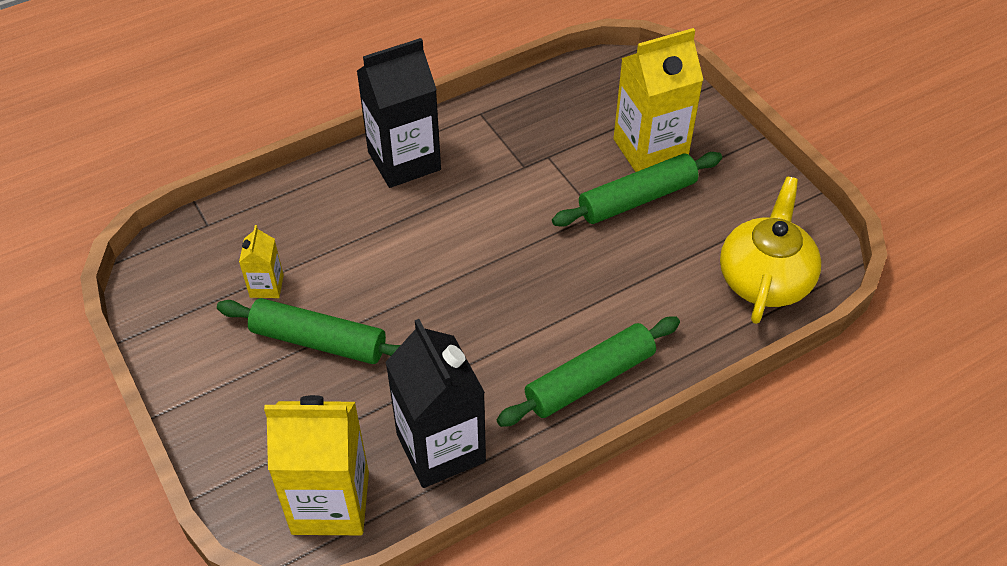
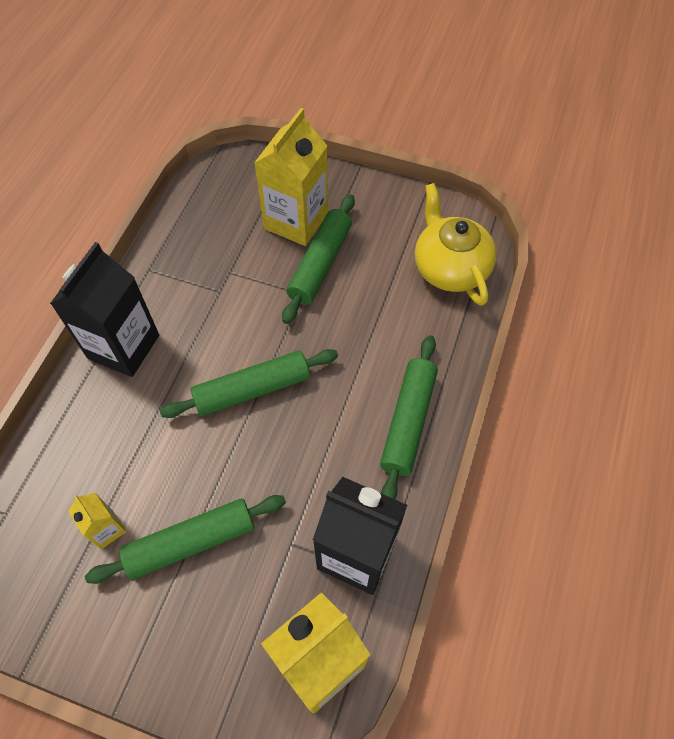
camera: 40 degrees left, 10 degrees up
none -> green rolling pin [160,349,338,418]

